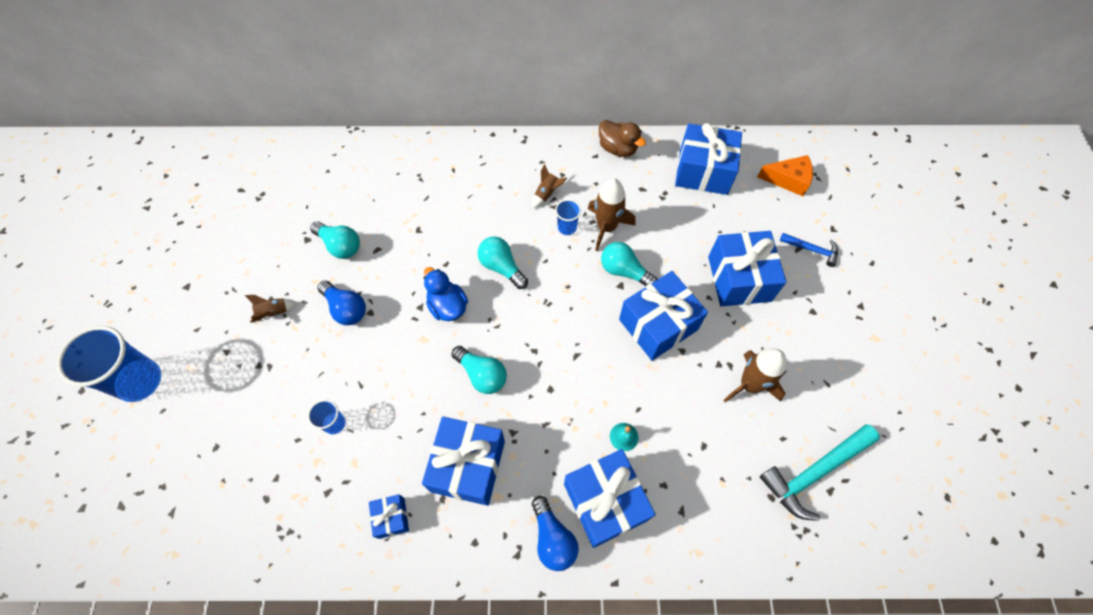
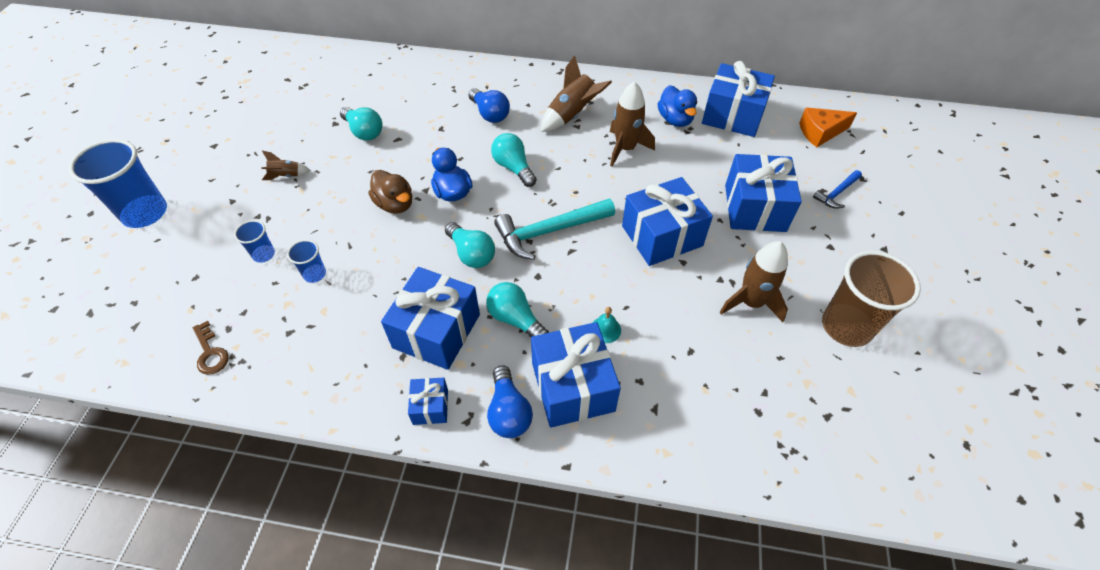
camera: 10 degrees right, 10 degrees down
blue light bulb [317,281,366,325] -> blue light bulb moved to [468,88,510,123]
blue gift [369,494,409,539] -> blue gift moved to [408,377,448,425]
brown rocket [532,164,567,208] -> brown rocket [541,55,612,132], size x1.86
blue cup [555,199,581,235] -> blue cup moved to [234,220,275,263]
brown duck [599,120,646,157] -> brown duck moved to [368,170,412,214]
turquoise light bulb [601,242,657,286] -> turquoise light bulb moved to [486,282,549,337]
orange cheese [757,155,813,196] -> orange cheese turned 150 degrees clockwise [799,107,857,147]
turquoise hammer [760,425,880,521] -> turquoise hammer moved to [494,199,615,260]
blue hammer [780,233,838,267] -> blue hammer turned 105 degrees clockwise [813,170,862,209]
none -> brown key [193,321,229,375]
none -> blue duck [658,85,697,127]
none -> brown cup [822,251,921,347]

